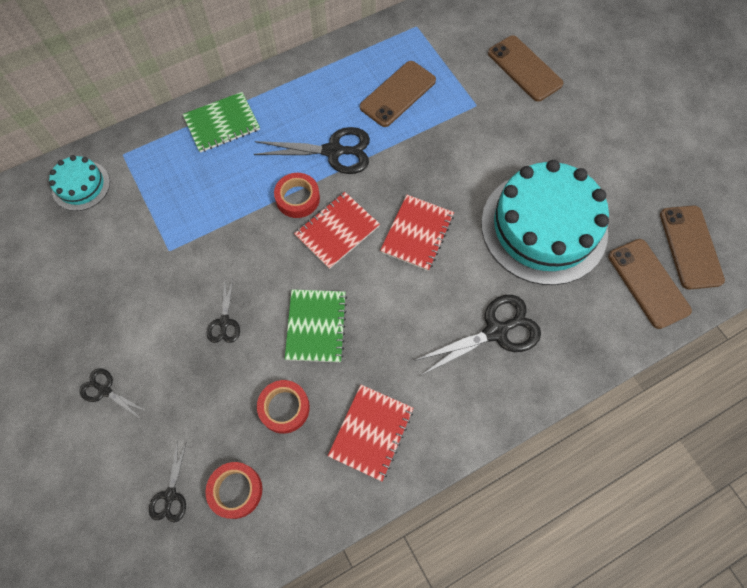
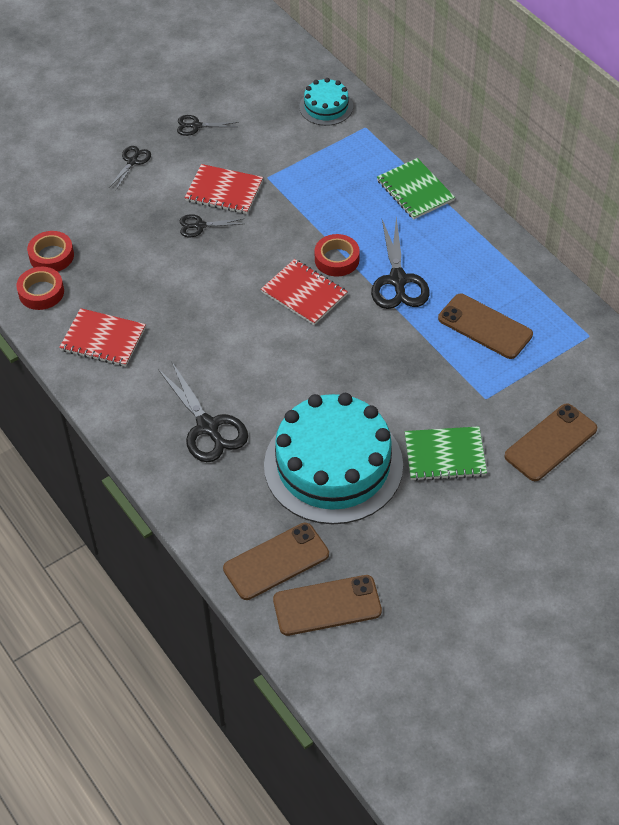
camera: 85 degrees right, 15 degrees down
black scissors [149,441,187,522] -> black scissors moved to [177,115,239,136]
red tape [257,380,310,434] -> red tape moved to [16,267,64,310]
green notebook [285,289,347,362] -> green notebook moved to [405,426,487,481]
red notebook [380,195,454,271] -> red notebook moved to [185,164,263,214]

